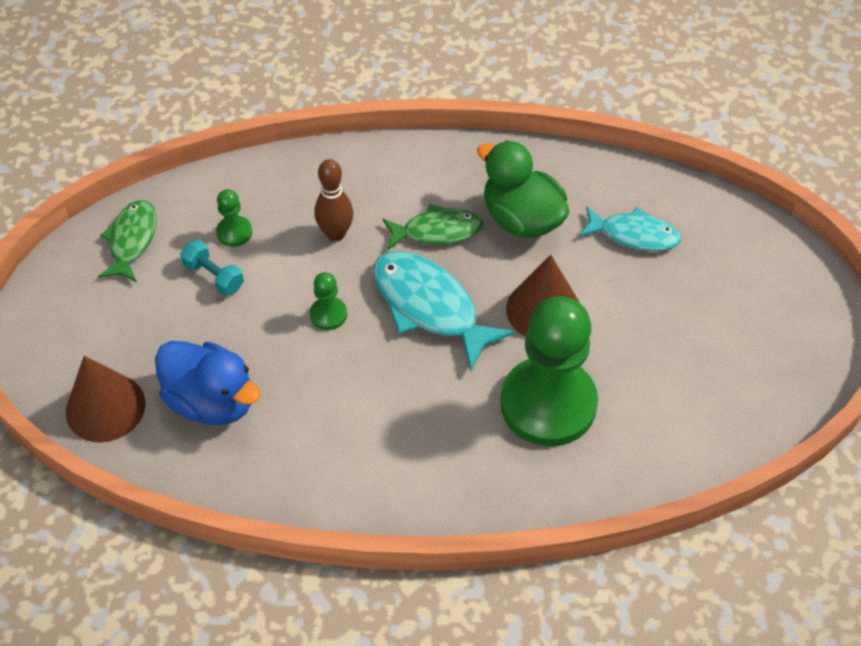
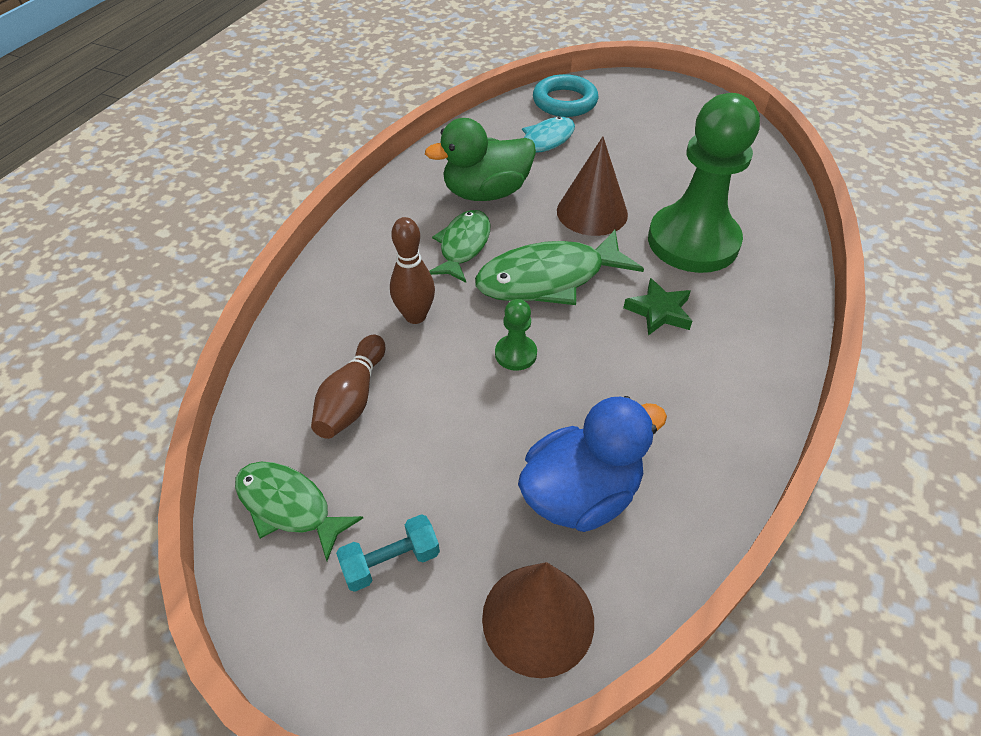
camera: 65 degrees left, 5 degrees down
turquoise dumbbell [180,240,244,296] -> turquoise dumbbell moved to [336,514,440,592]
green pawn [216,189,252,247] -> brown bowling pin [311,335,386,439]
turquoise fish [373,251,515,371] -> green fish [475,230,644,305]
none -> turquoise ring [533,74,598,117]
none -> green star [623,278,692,336]

